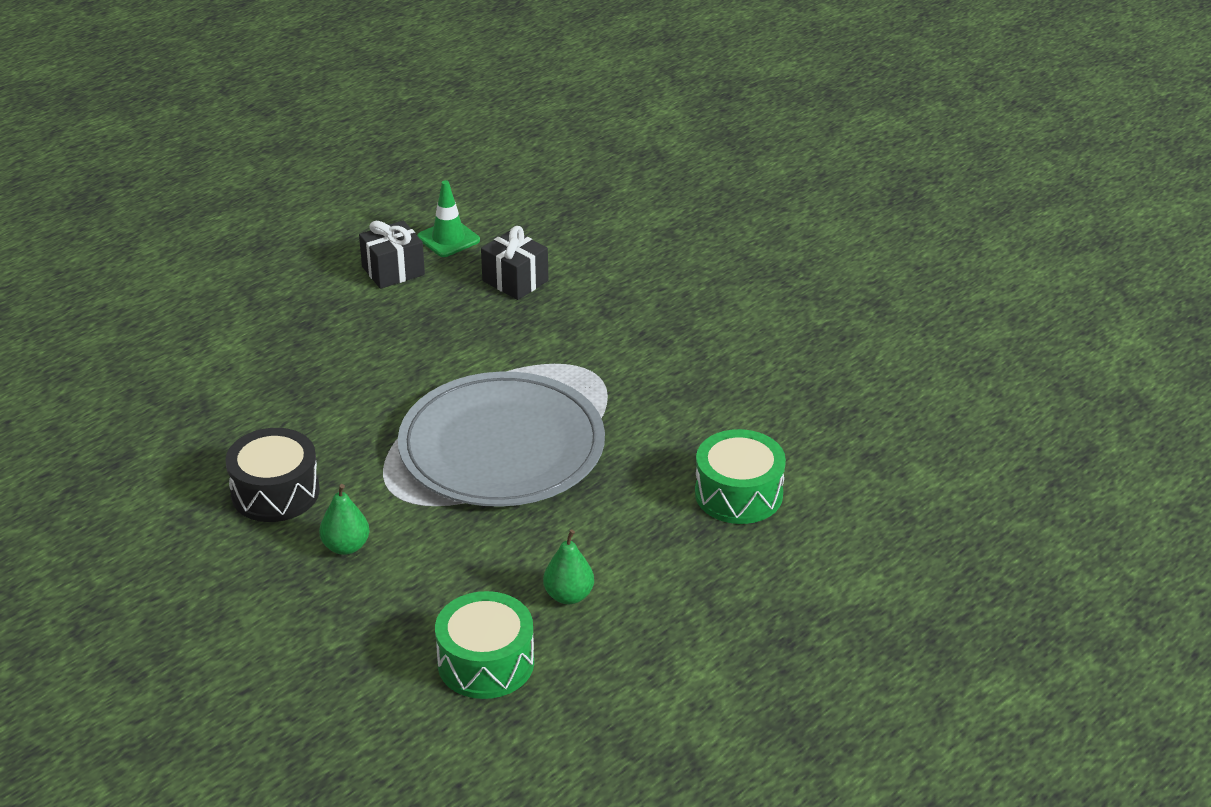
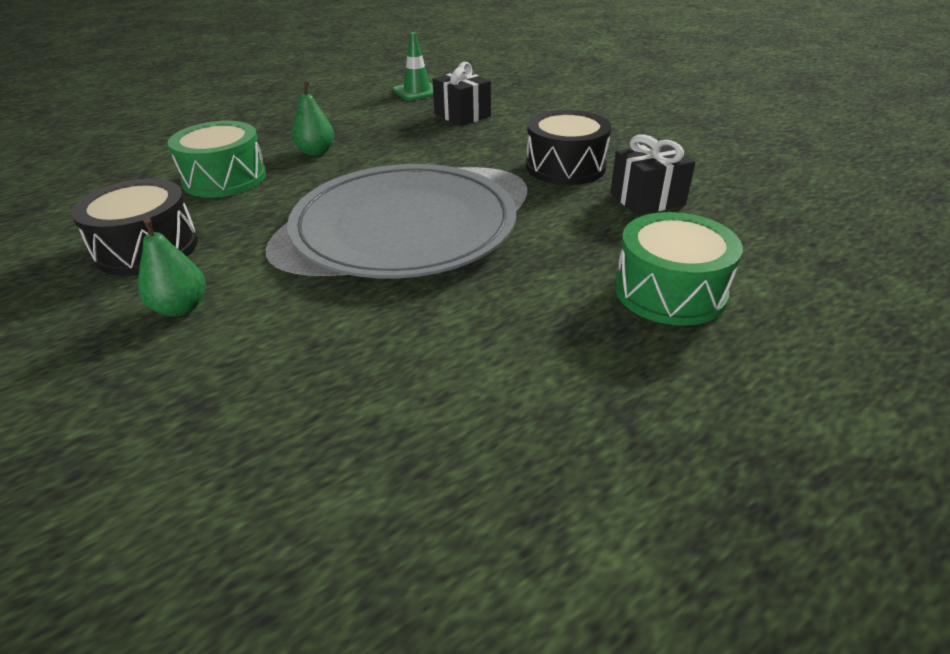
camera: 10 degrees right, 0 degrees up
black gift [359,221,425,289] -> black gift moved to [610,134,695,215]
green drum [435,591,534,699] -> green drum moved to [168,121,266,198]
green pear [543,530,594,604] -> green pear moved to [292,80,334,156]
none -> black drum [526,110,611,185]

